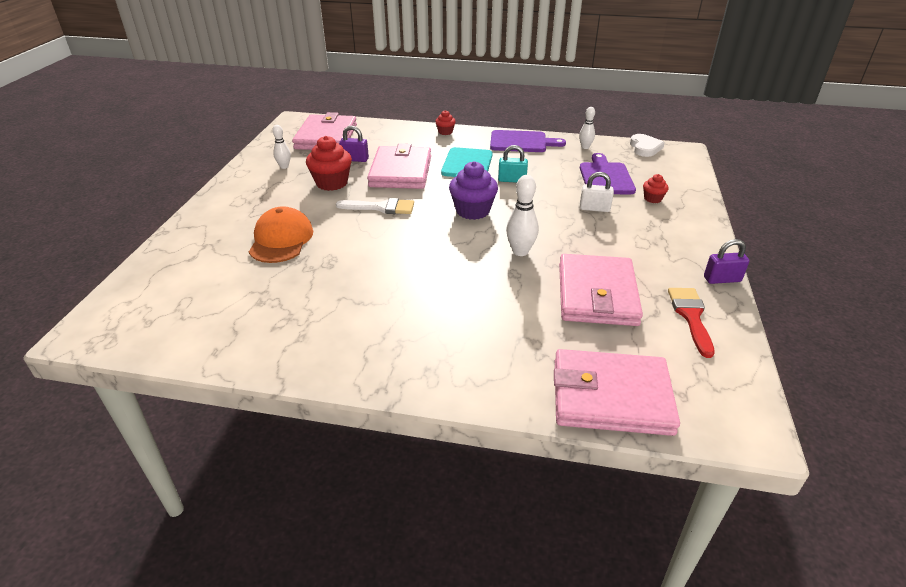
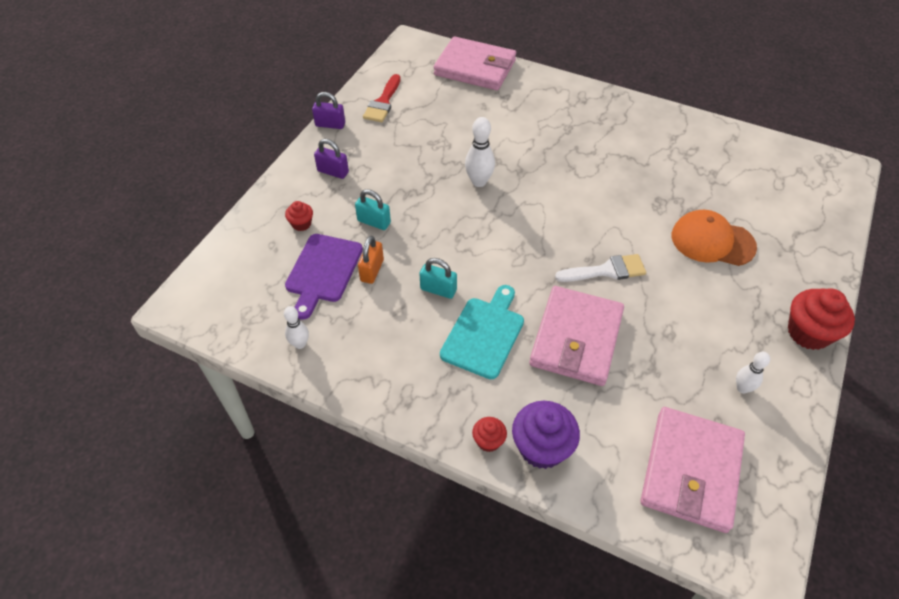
camera: 165 degrees left, 15 degrees up
orange cap [249,206,313,263] -> orange cap turned 90 degrees clockwise [672,210,757,266]
red cupcake [306,136,352,191] -> red cupcake moved to [788,288,855,350]
white brush [336,198,414,214] -> white brush turned 150 degrees clockwise [555,254,646,282]
purple padlock [339,126,369,162] -> purple padlock moved to [314,139,349,179]
purple cupcake [449,161,498,220] -> purple cupcake moved to [512,401,580,469]
purple cutting board [490,130,566,152] -> none
pink wallet [559,254,643,326] -> none
white padlock [580,172,614,212] -> turquoise padlock [355,189,391,230]
white heart [630,134,665,157] -> none
none -> orange padlock [358,236,384,284]

